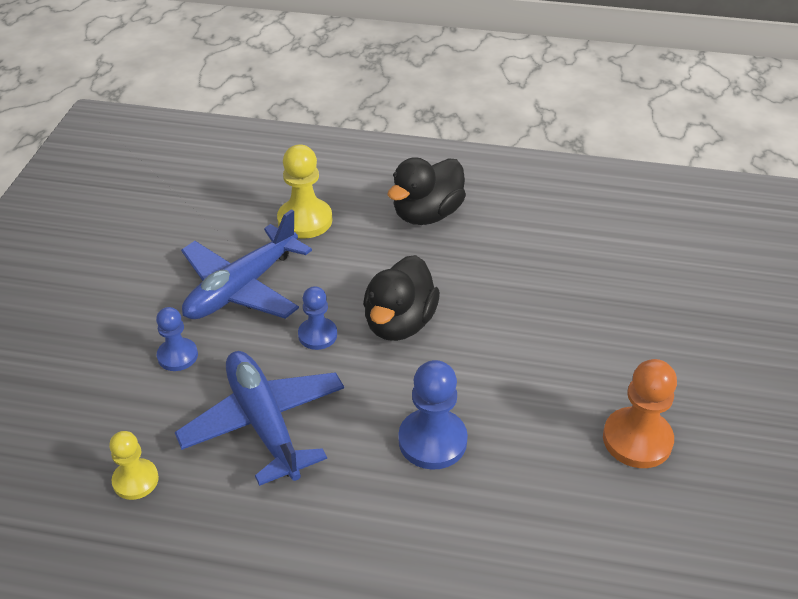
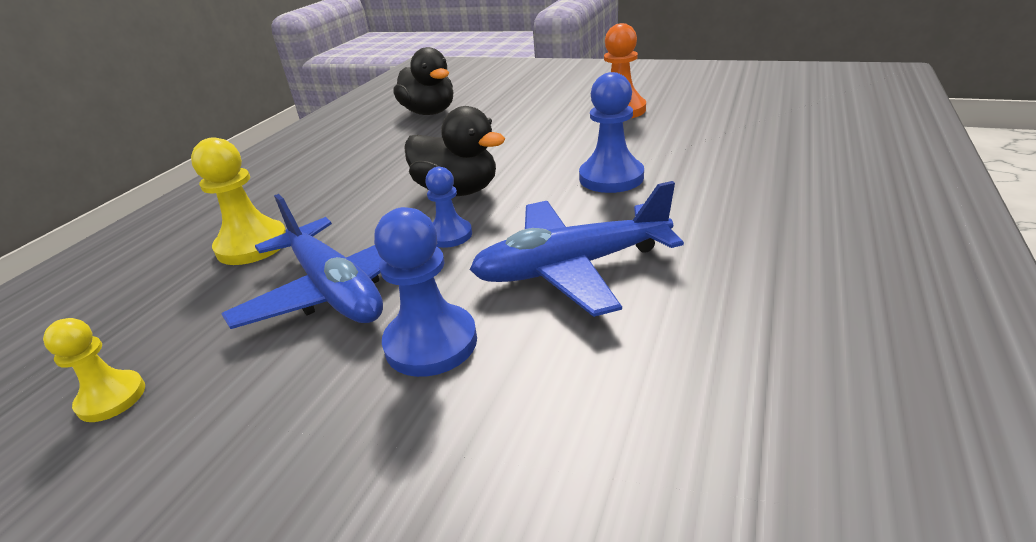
camera: 75 degrees left, 10 degrees down
yellow pawn [109,431,159,500] -> yellow pawn moved to [43,318,145,422]
blue pawn [156,307,198,371] -> blue pawn [374,207,477,377], size x1.58
black duck [387,157,466,225] -> black duck moved to [394,47,453,115]

